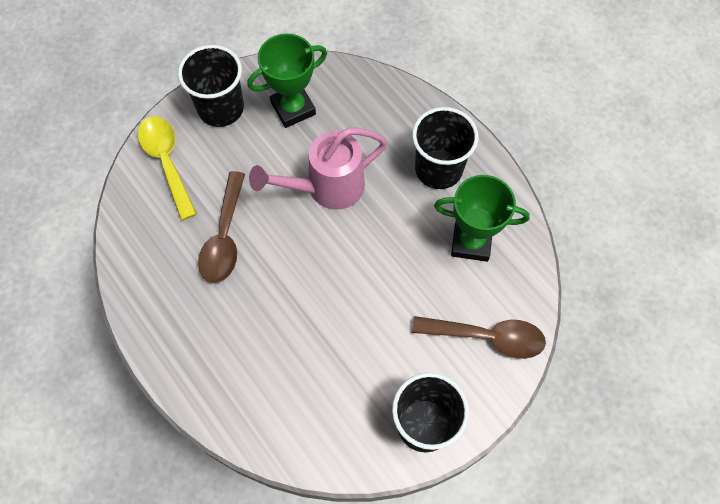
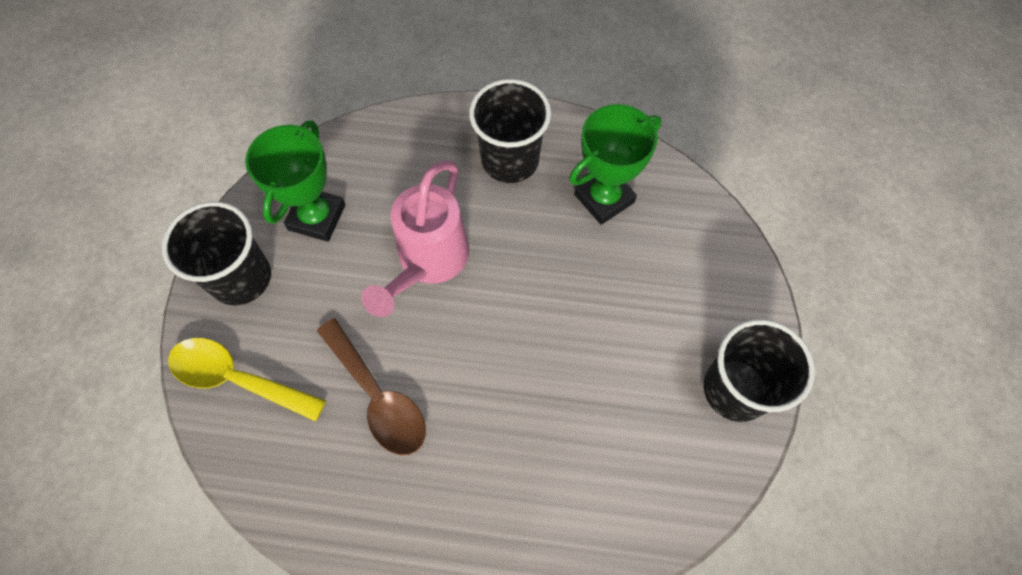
camera: 45 degrees left, 0 degrees up
brown spoon [412,316,546,359] -> none

